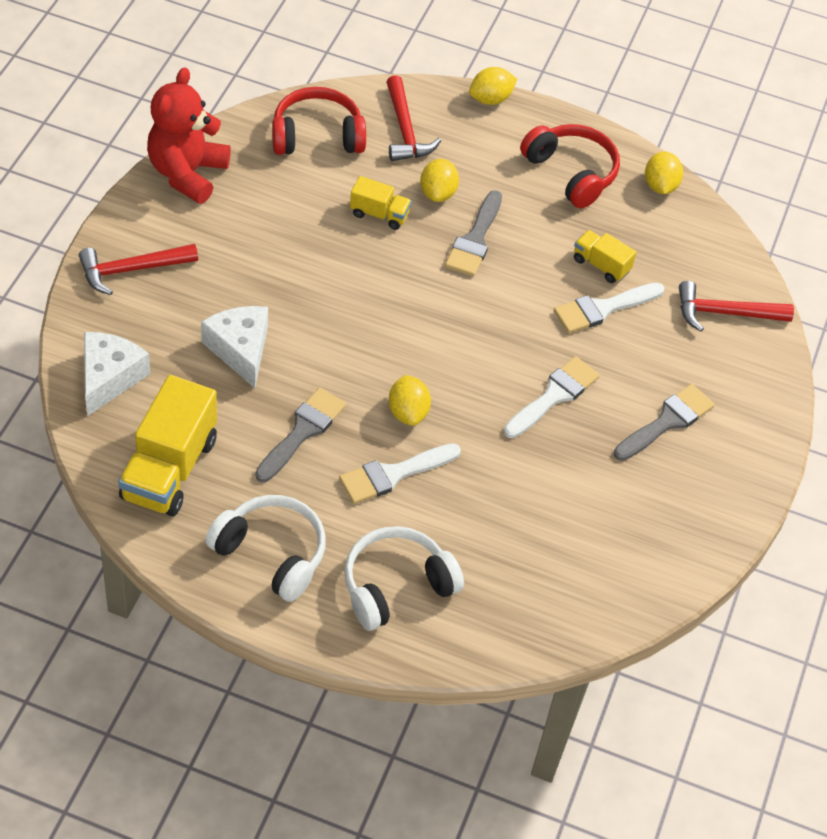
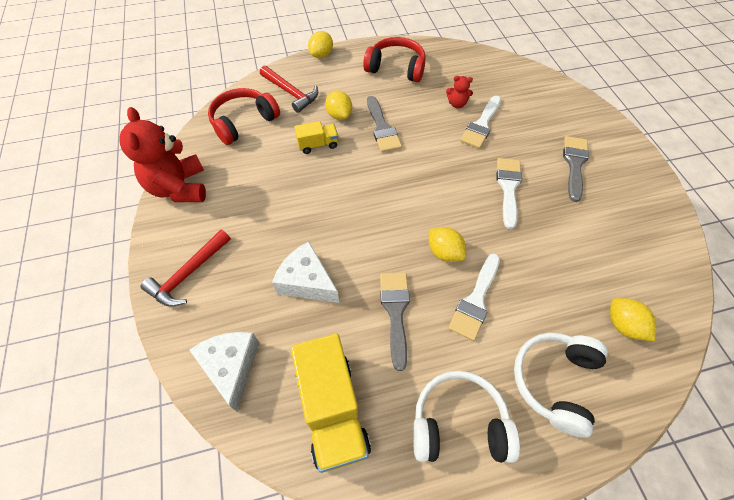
camera: 30 degrees left, 5 degrees up
yellow truck [574,230,636,283] -> red teddy bear [446,76,473,108]
yellow lemon [645,152,683,194] -> yellow lemon moved to [610,298,656,341]
red hammer [679,281,794,332] -> none

